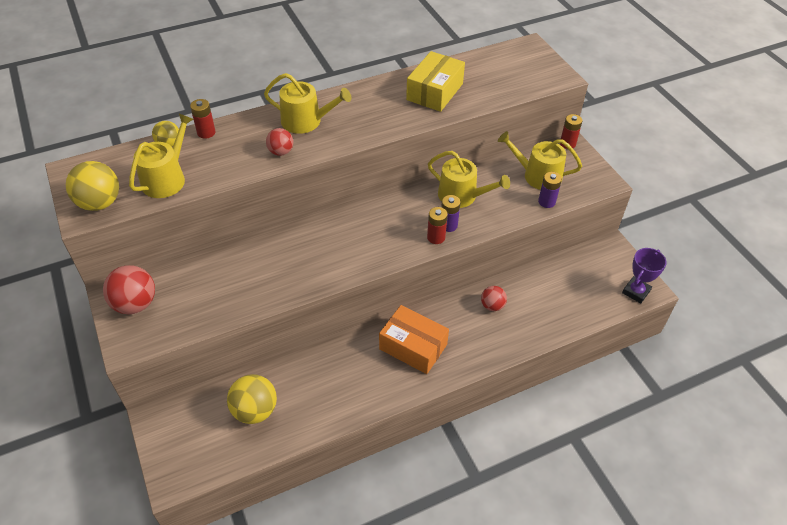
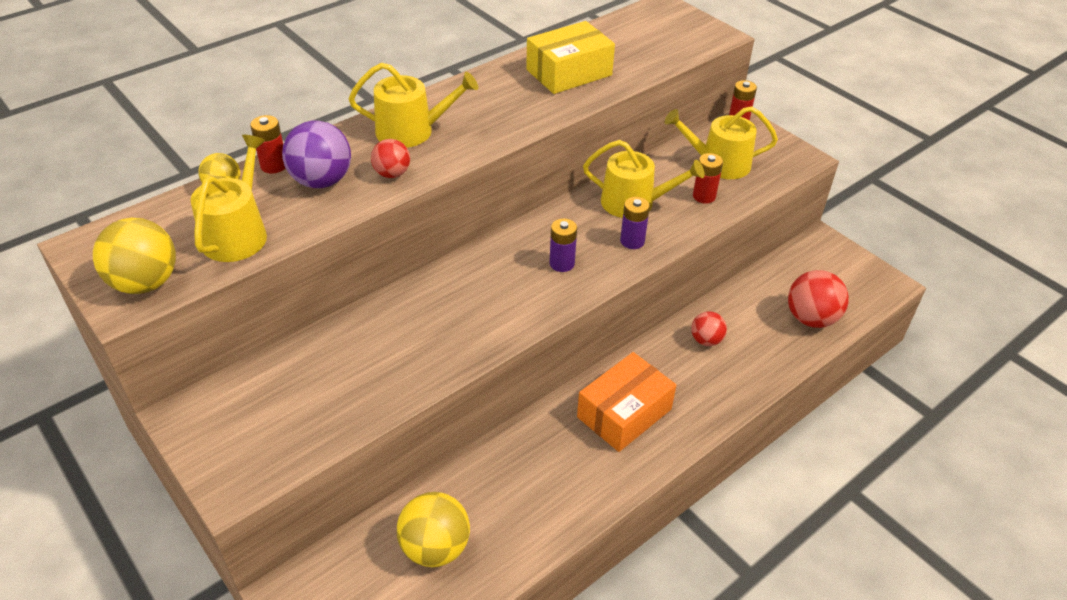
camera: 15 degrees left, 5 degrees down
red ball [103,265,155,314] -> red ball moved to [788,270,849,328]
orange box [379,305,449,374] -> orange box turned 60 degrees counterclockwise [577,352,676,452]
yellow box [406,51,465,112] -> yellow box turned 45 degrees clockwise [526,21,615,94]
red battery [427,207,448,244] -> red battery moved to [693,153,723,204]
purple battery [538,172,562,208] -> purple battery moved to [549,218,577,272]
purple trophy [622,248,667,303] -> none
none -> purple ball [282,121,351,188]

